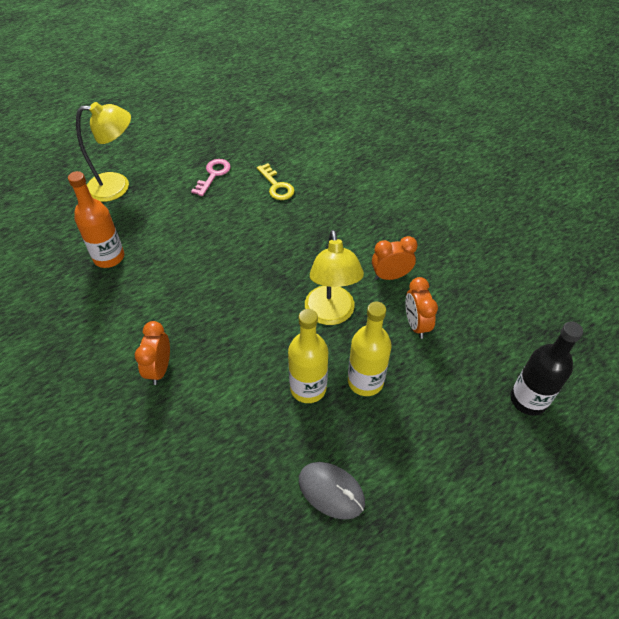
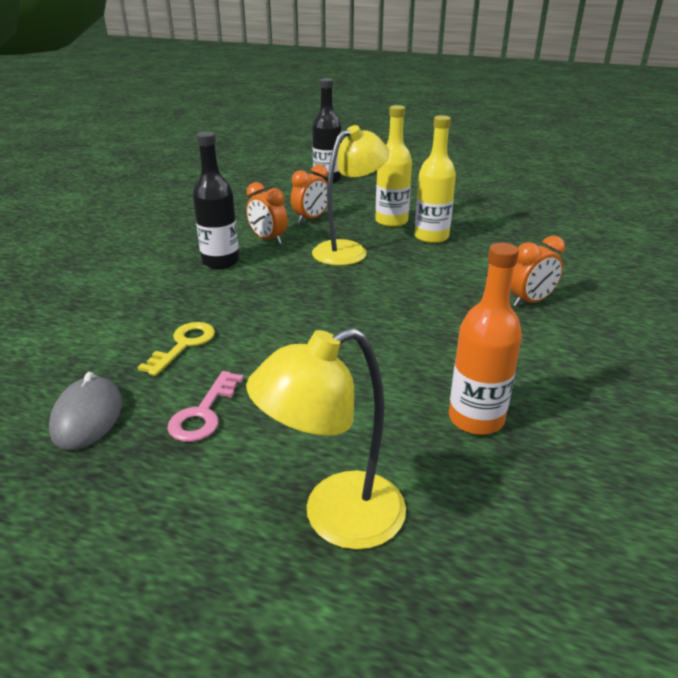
camera: 125 degrees left, 20 degrees down
yellow lamp [76,102,131,202] -> yellow lamp turned 75 degrees counterclockwise [246,328,406,550]
pink key [191,159,231,196] -> pink key turned 60 degrees counterclockwise [167,371,244,442]
grey mouse [299,462,365,520] -> grey mouse moved to [49,372,122,450]
none -> black bottle [193,132,239,269]

